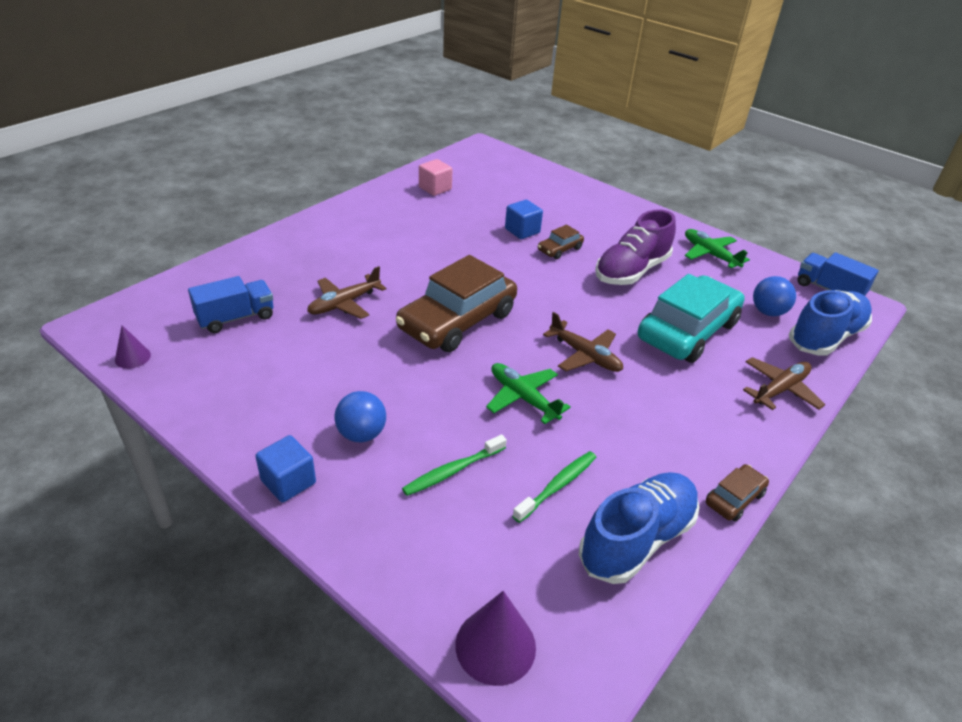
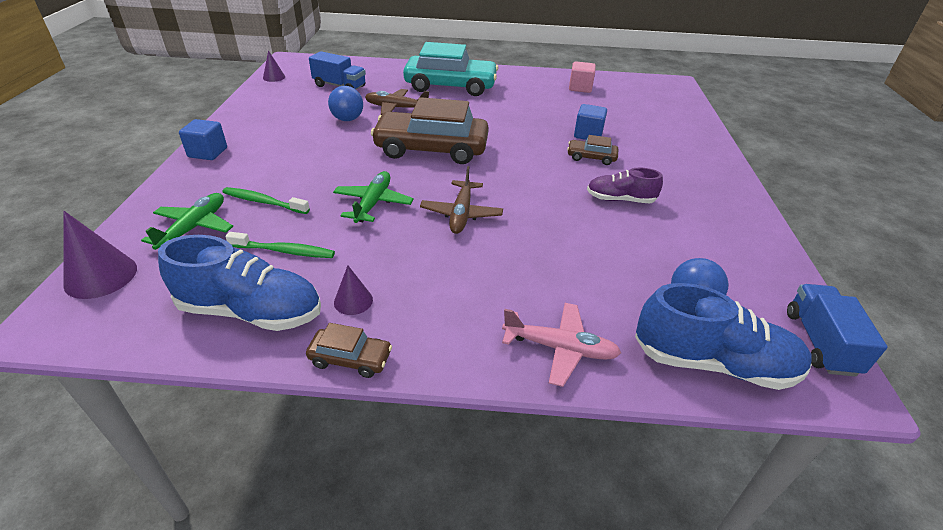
camera: 55 degrees right, 0 degrees up
blue ball [334,391,386,442] -> blue ball moved to [328,86,363,121]
purple shoe [595,209,676,285] -> purple shoe [587,168,663,203], size x0.61
turquoise car [638,274,745,363] -> turquoise car moved to [403,42,498,96]
green plane [685,229,750,268] -> green plane moved to [141,193,233,250]
brown plane [743,357,826,410] -> pink plane [502,303,621,387]
none -> purple cone [334,266,373,315]

